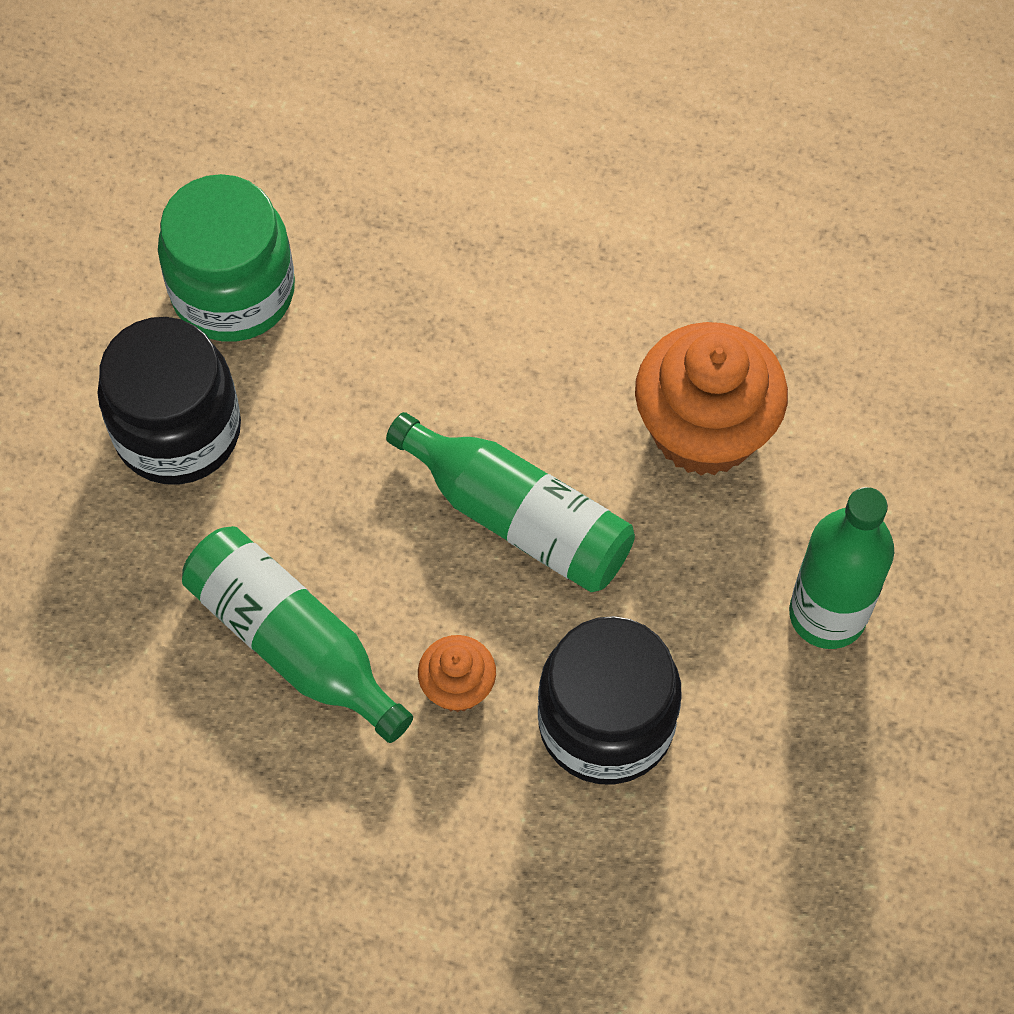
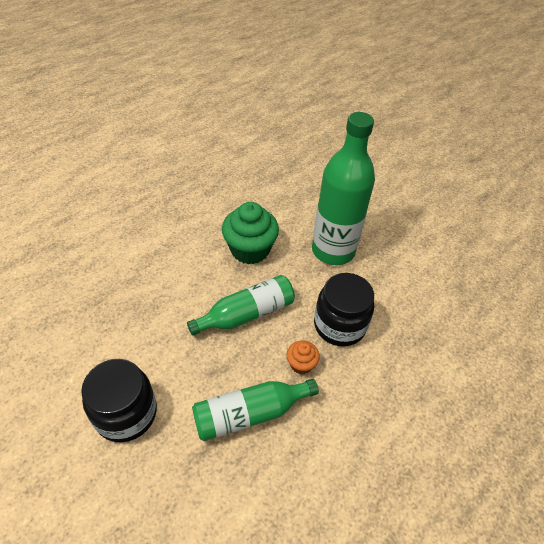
camera: 65 degrees left, 15 degrees down
green jar [158,174,295,342] -> none
orange cupcake [635,322,788,475] -> green cupcake [222,202,279,264]
green bottle [789,487,894,649] -> green bottle [312,112,375,265], size x1.59

